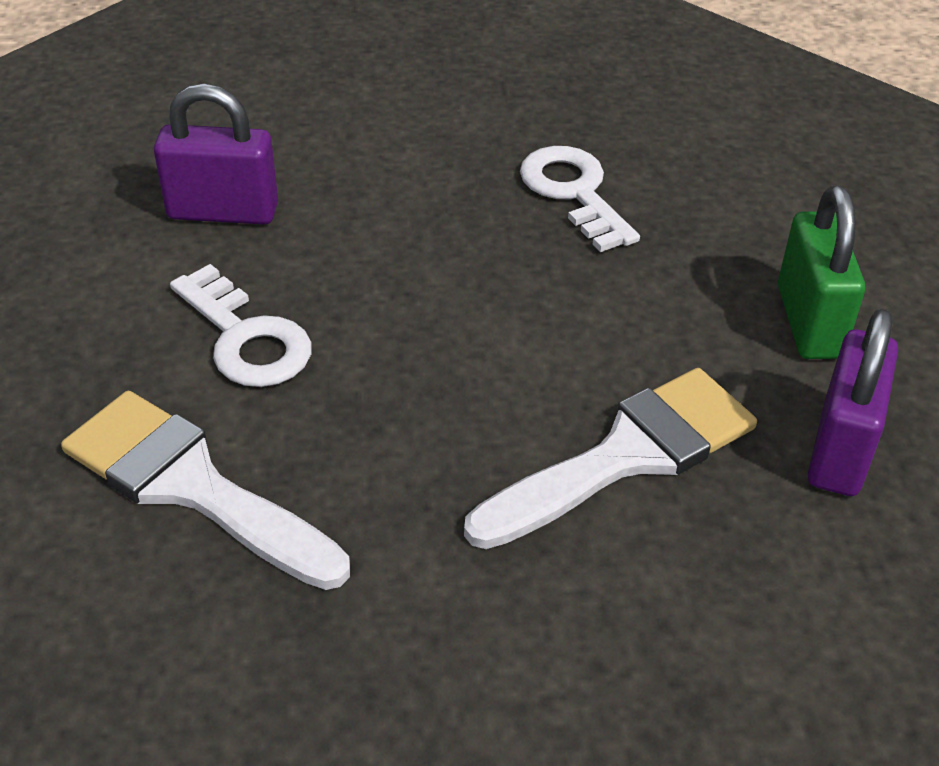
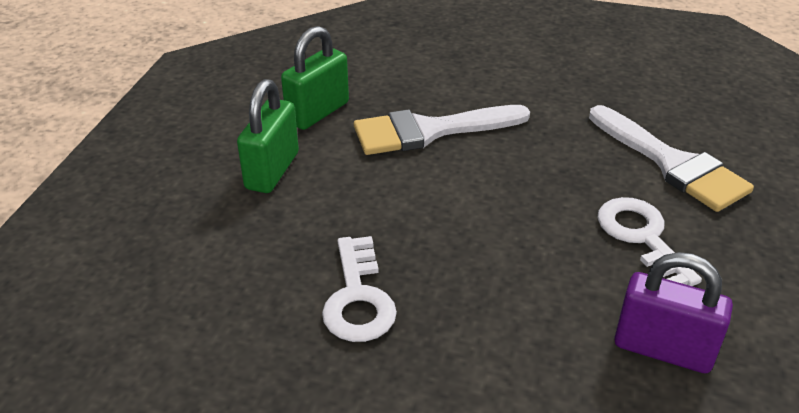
camera: 160 degrees left, 5 degrees down
purple padlock [808,308,898,496] -> green padlock [281,26,349,130]

